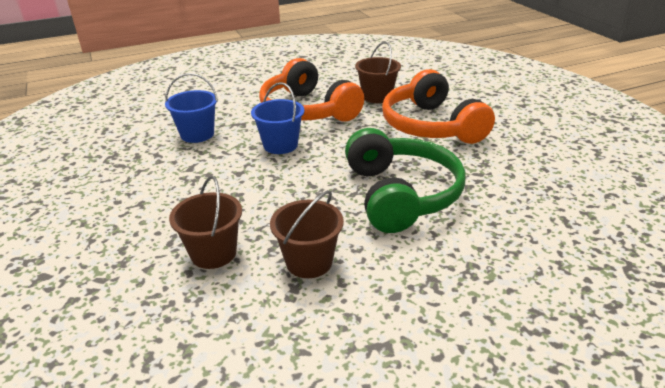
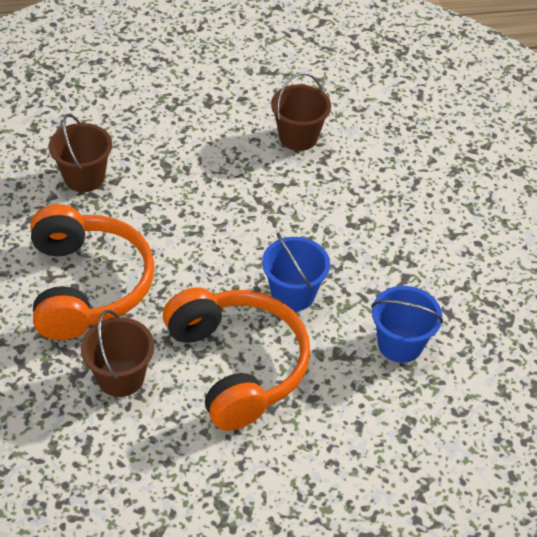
camera: 170 degrees left, 15 degrees up
brown bucket [169,176,242,269] -> brown bucket moved to [49,114,112,192]
green headphones [345,128,466,233] -> none

